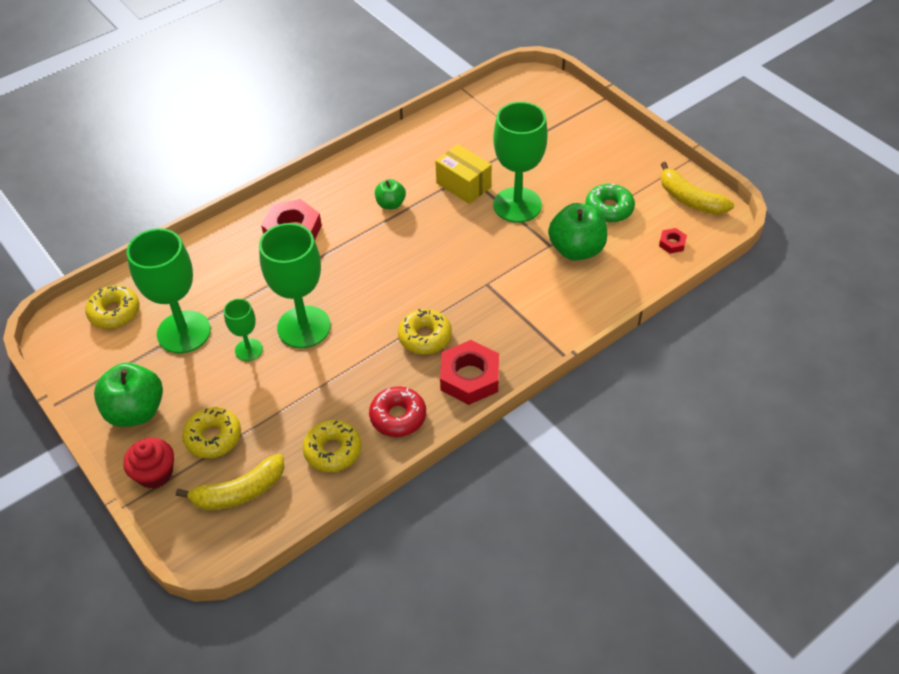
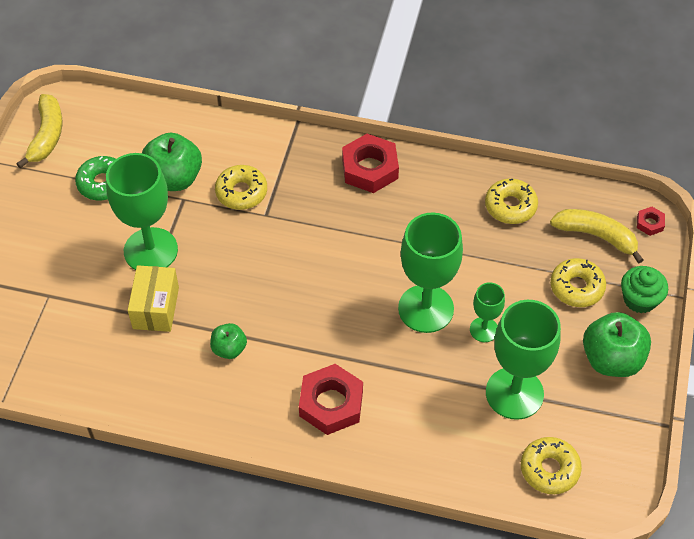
camera: 130 degrees left, 5 degrees up
red cupcake [123,438,174,489] -> green cupcake [621,266,668,313]
red donut [369,387,426,437] -> none
yellow donut [398,309,452,355] -> yellow donut moved to [215,165,267,210]
red nut [659,228,687,254] -> red nut moved to [637,207,665,236]

